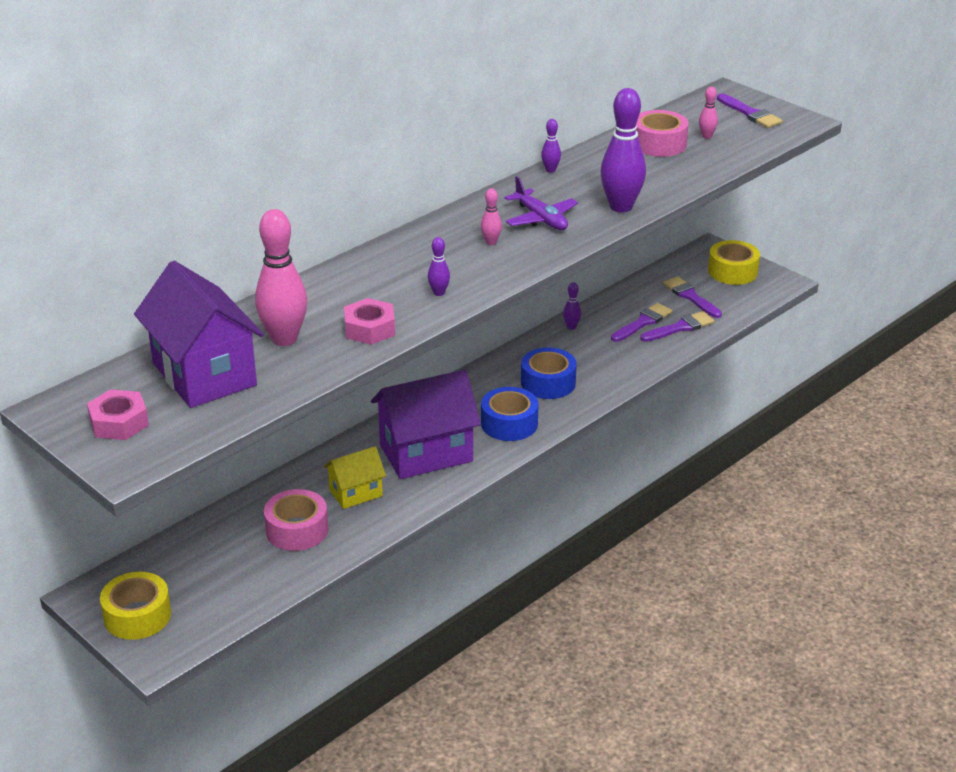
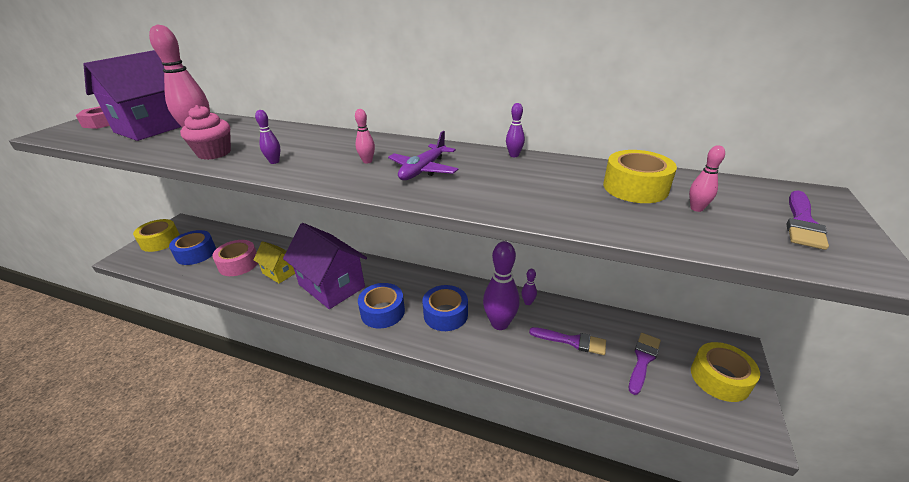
camera: 65 degrees right, 0 degrees up
pink nut [344,298,395,345] -> pink cupcake [180,105,231,160]
purple bowling pin [600,88,646,212] -> purple bowling pin moved to [483,241,520,330]
pink tape [636,110,688,157] -> yellow tape [603,150,677,203]
purple brush [640,311,714,342] -> none
none -> blue tape [169,230,216,265]

